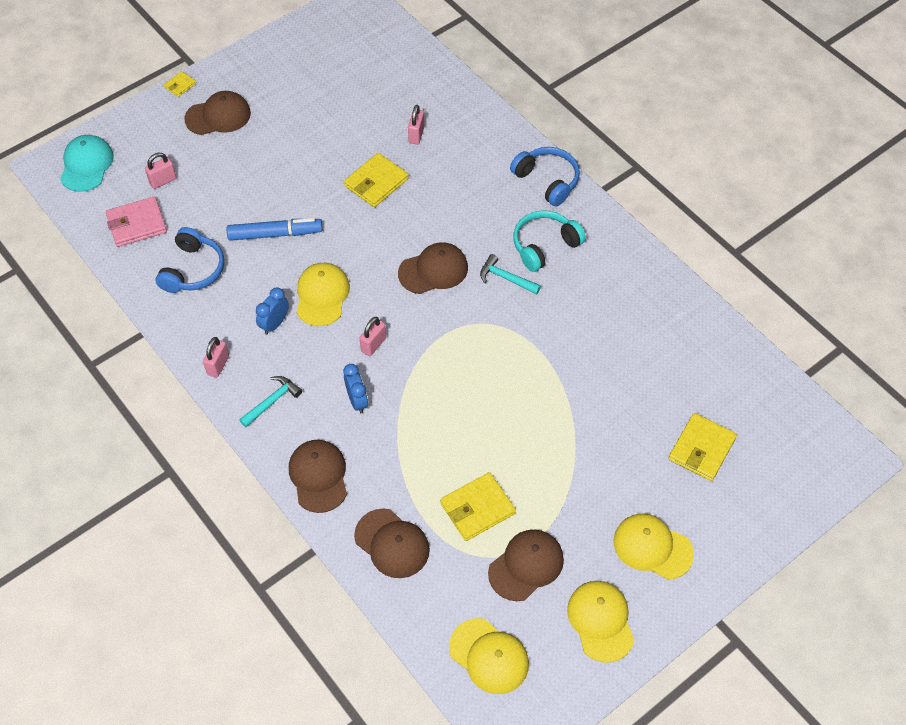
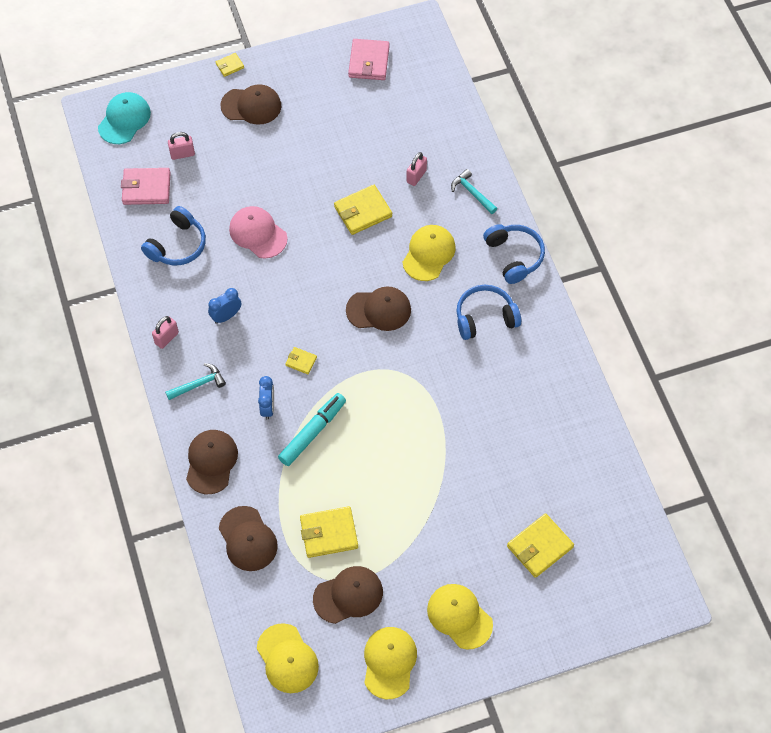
camera: 20 degrees right, 5 degrees up
blue marker [227,218,323,241] -> pink cap [229,206,288,259]
yellow cap [296,263,350,326] -> yellow cap moved to [402,225,455,281]
pink padlock [360,317,386,356] -> yellow wallet [286,347,317,374]
turquoise hammer [480,254,541,294] -> turquoise hammer moved to [451,169,497,214]
turquoise headphones [513,211,586,272] -> blue headphones [456,285,521,340]
none -> turquoise marker [278,393,346,466]
none -> pink wallet [348,39,390,80]

